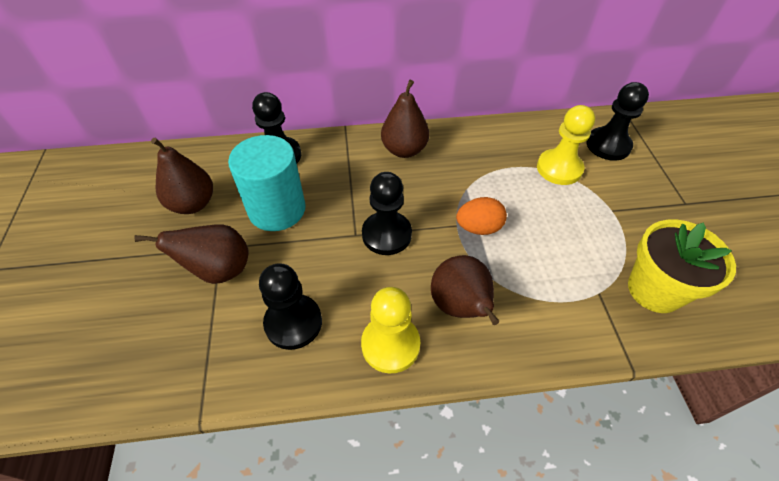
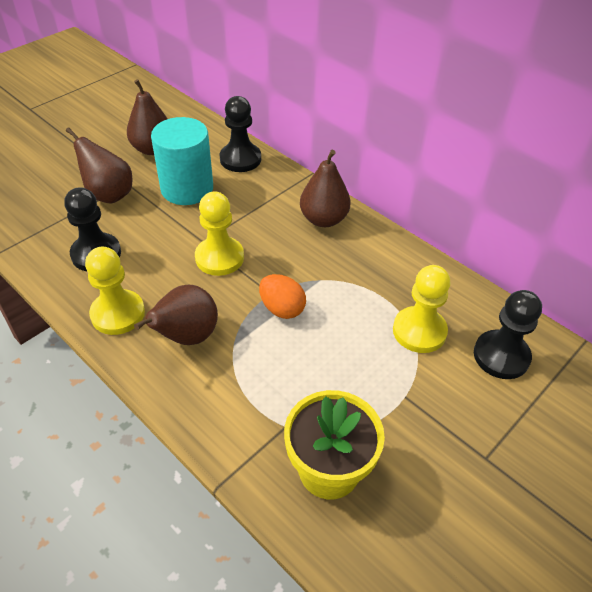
camera: 50 degrees right, 5 degrees down
black pawn [362,172,412,255] -> yellow pawn [195,191,244,276]

